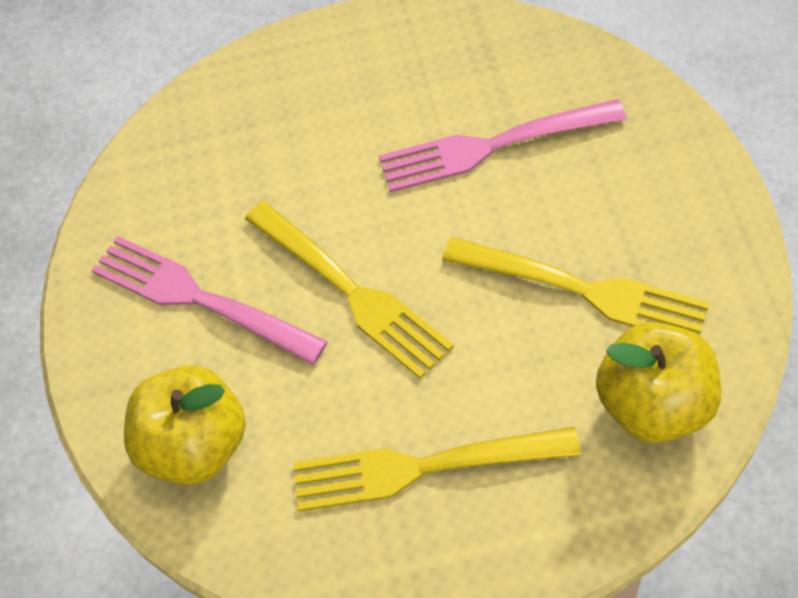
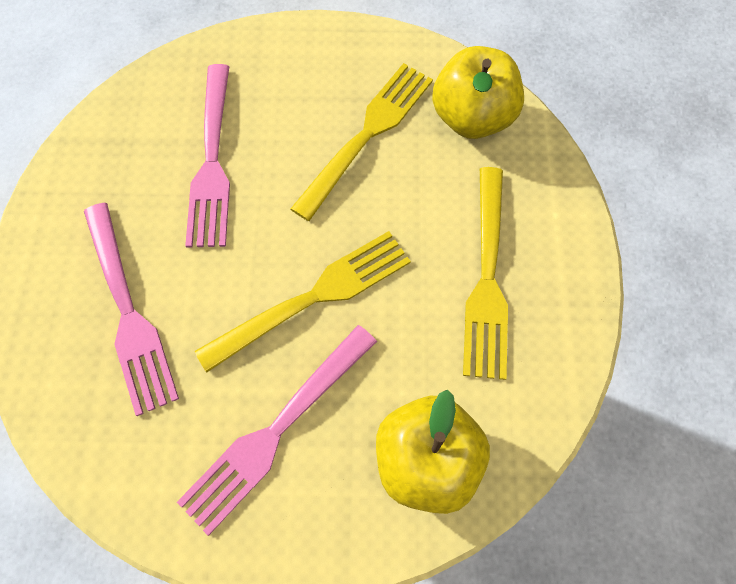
camera: 85 degrees left, 10 degrees up
none -> pink fork [84,203,179,416]

